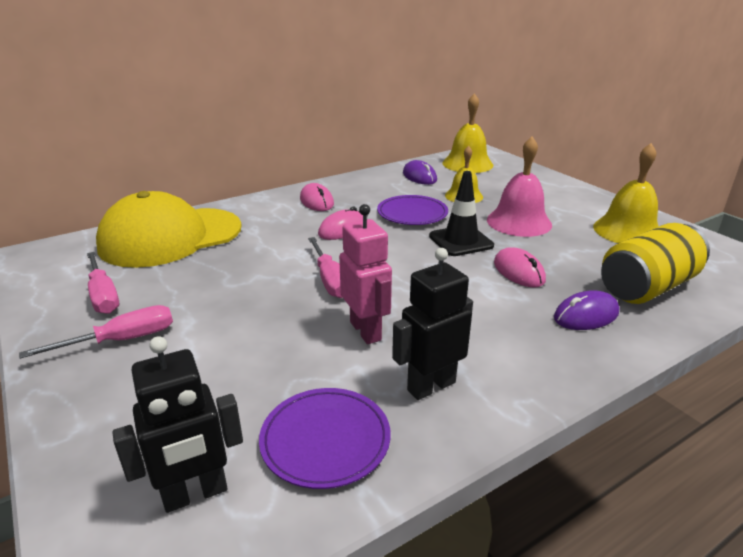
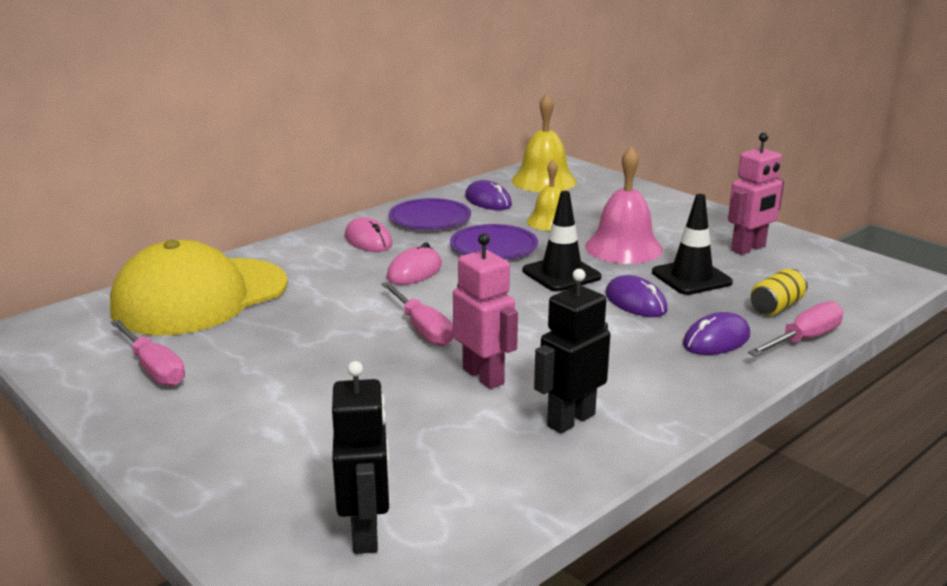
camera: 10 degrees left, 5 degrees down
pink screwdriver [19,305,173,359] -> pink screwdriver moved to [748,301,843,356]
black robot [113,336,243,513] -> black robot turned 60 degrees counterclockwise [332,361,390,554]
purple plate [259,388,391,489] -> purple plate moved to [389,198,471,230]
pink mouse [494,247,546,288] -> purple mouse [605,275,668,317]
yellow bell [593,143,659,243] -> pink robot [728,133,784,255]
yellow can [601,223,710,304] -> yellow can [751,269,808,316], size x0.52
none -> black traffic cone [652,194,733,295]

